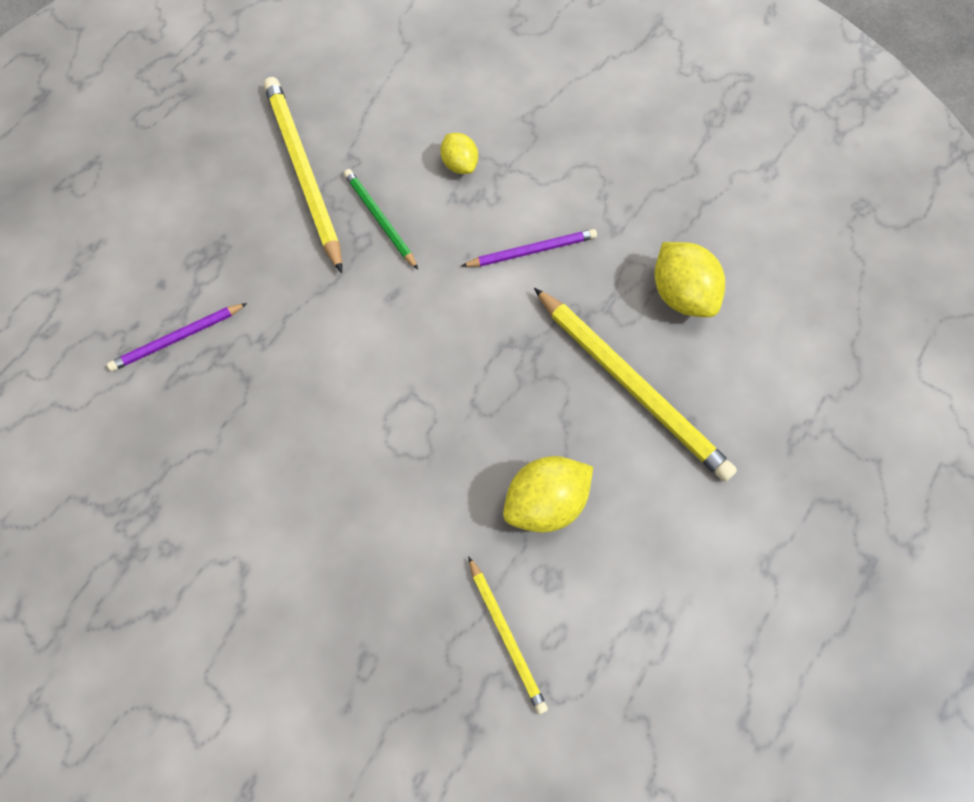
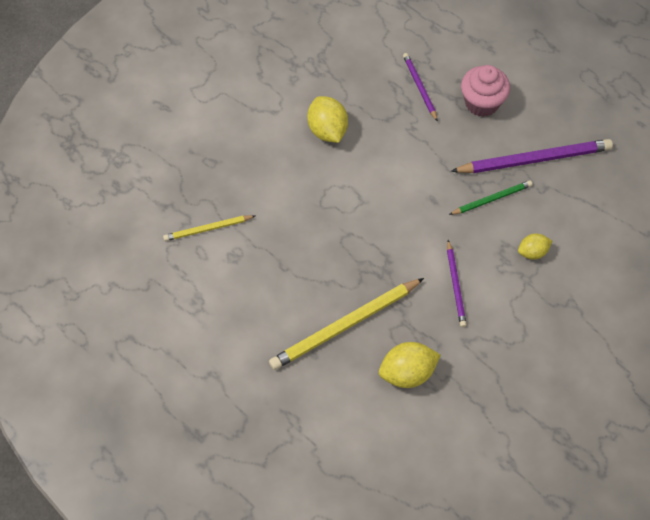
camera: 100 degrees right, 5 degrees down
yellow pencil [264,77,342,273] -> purple pencil [451,139,613,173]
yellow lemon [503,456,593,533] -> yellow lemon moved to [307,96,348,143]
none -> pink cupcake [461,65,510,117]

